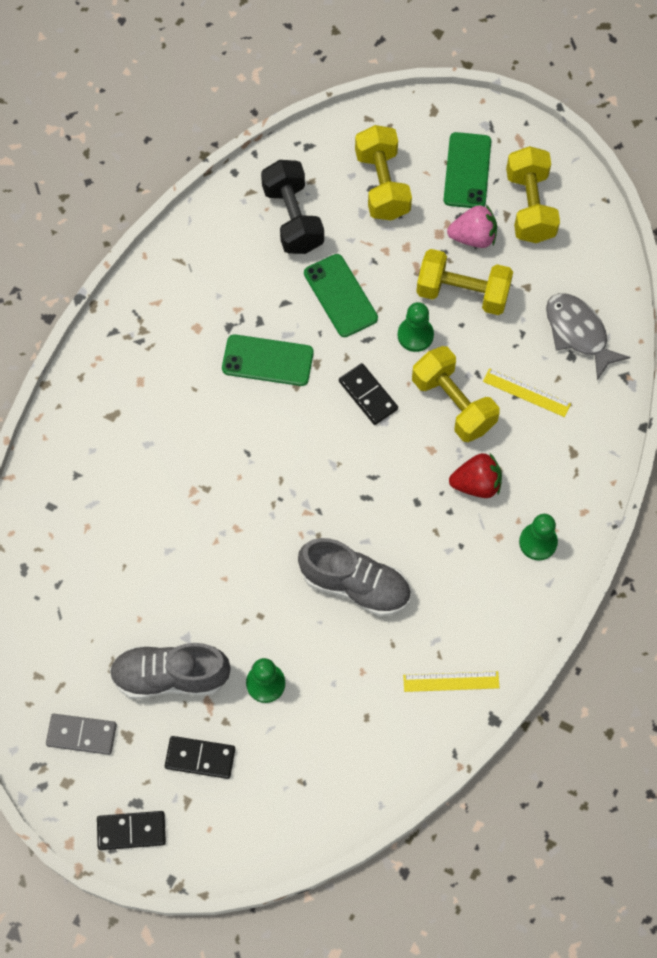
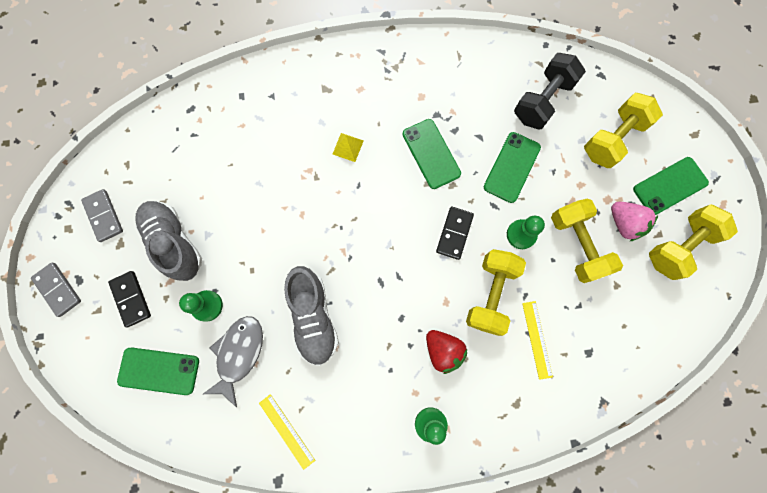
camera: 55 degrees right, 10 degrees up
black domino [97,811,166,850] -> grey domino [31,263,81,317]
grey fish [546,293,630,380] -> grey fish moved to [203,316,263,407]
none -> green phone [117,348,199,395]
none -> yellow pyramid [333,133,364,162]

